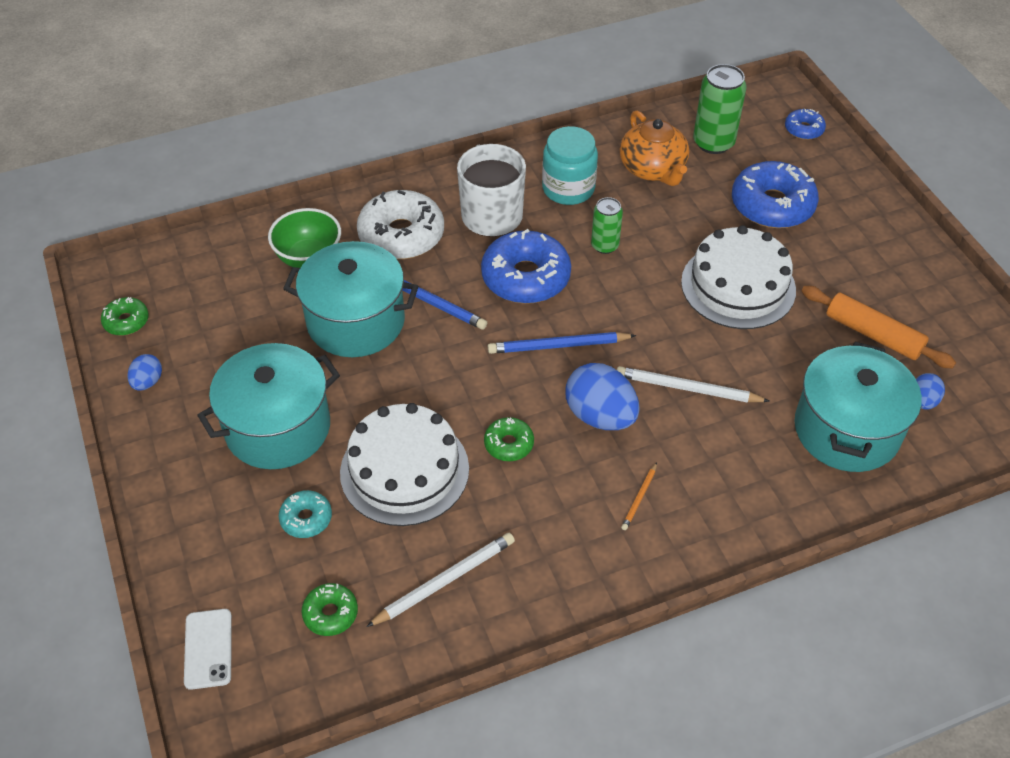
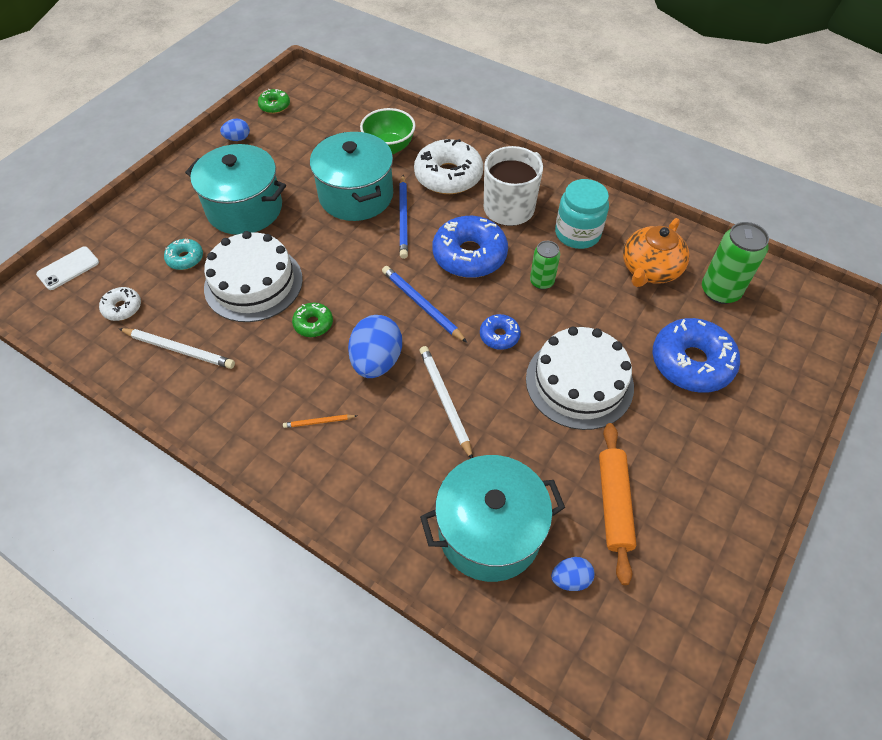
camera: 55 degrees right, 5 degrees up
green donut [301,583,358,636] -> white donut [99,287,141,321]
blue donut [785,109,826,140] -> blue donut moved to [480,314,521,350]

